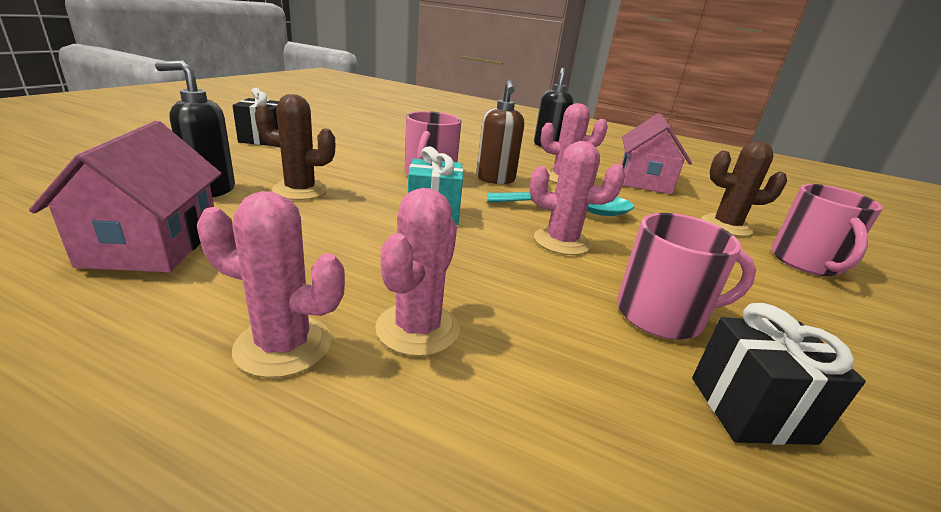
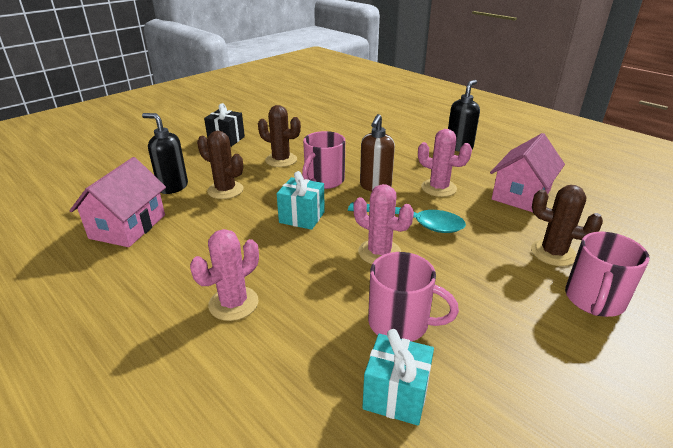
camera: 25 degrees right, 5 degrees up
pink cactus [197,191,345,378] -> none
black gift [692,303,866,445] -> turquoise gift [362,329,434,426]
none -> brown cactus [258,105,301,167]

